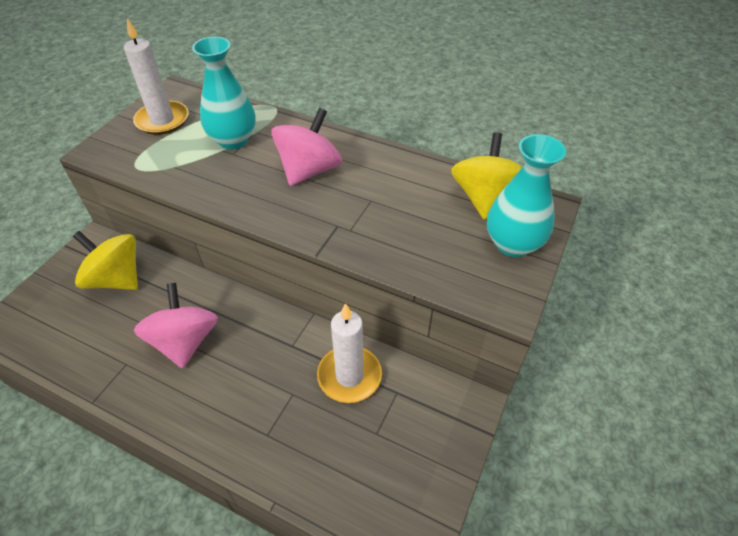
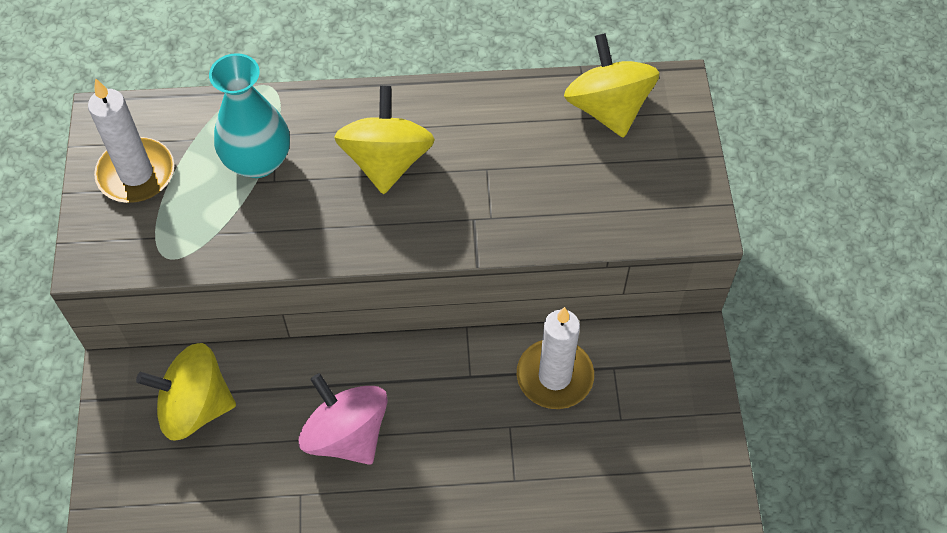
camera: 30 degrees left, 10 degrees up
pink spinning top [271,108,342,186] -> yellow spinning top [334,86,435,194]
turquoise vase [487,134,566,257] -> none

